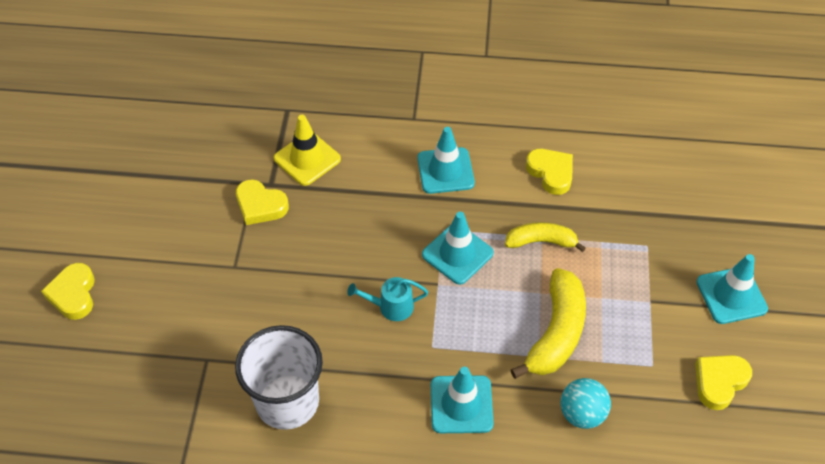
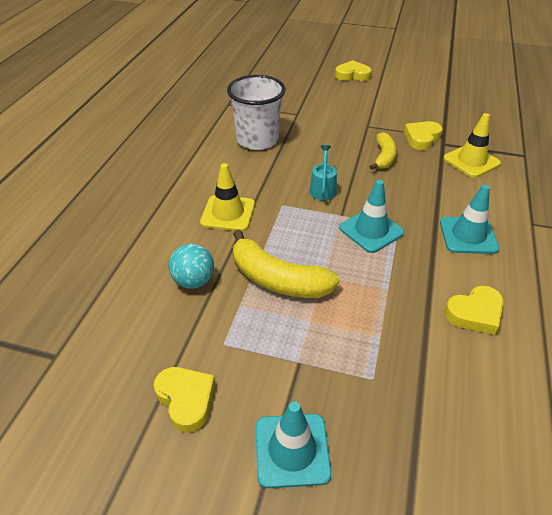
camera: 100 degrees right, 10 degrees down
turquoise traffic cone [431,367,494,433] -> yellow traffic cone [200,163,255,231]
yellow banana [505,222,586,252] -> yellow banana moved to [370,132,397,170]

